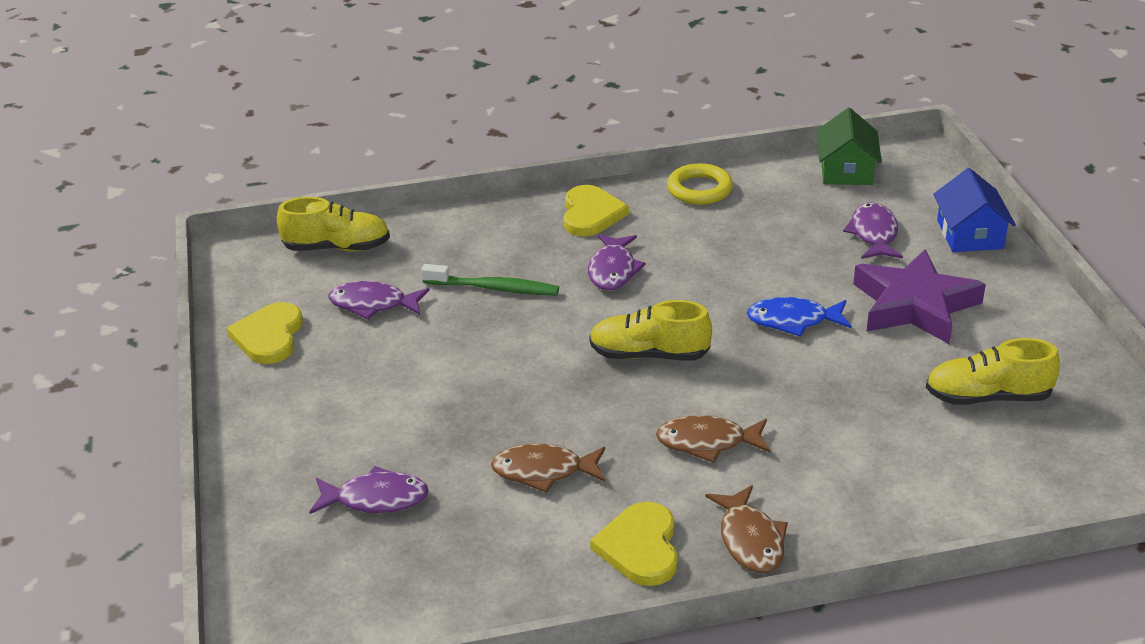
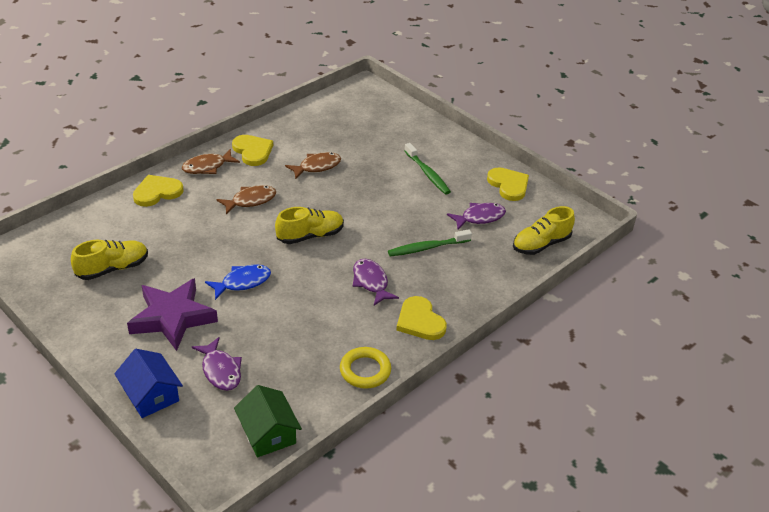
camera: 145 degrees right, 5 degrees up
purple fish [309,466,428,514] -> none
brown fish [705,485,788,573] -> brown fish turned 75 degrees counterclockwise [182,149,240,174]
none -> yellow heart [133,175,184,207]
none -> green toothbrush [404,143,451,195]

